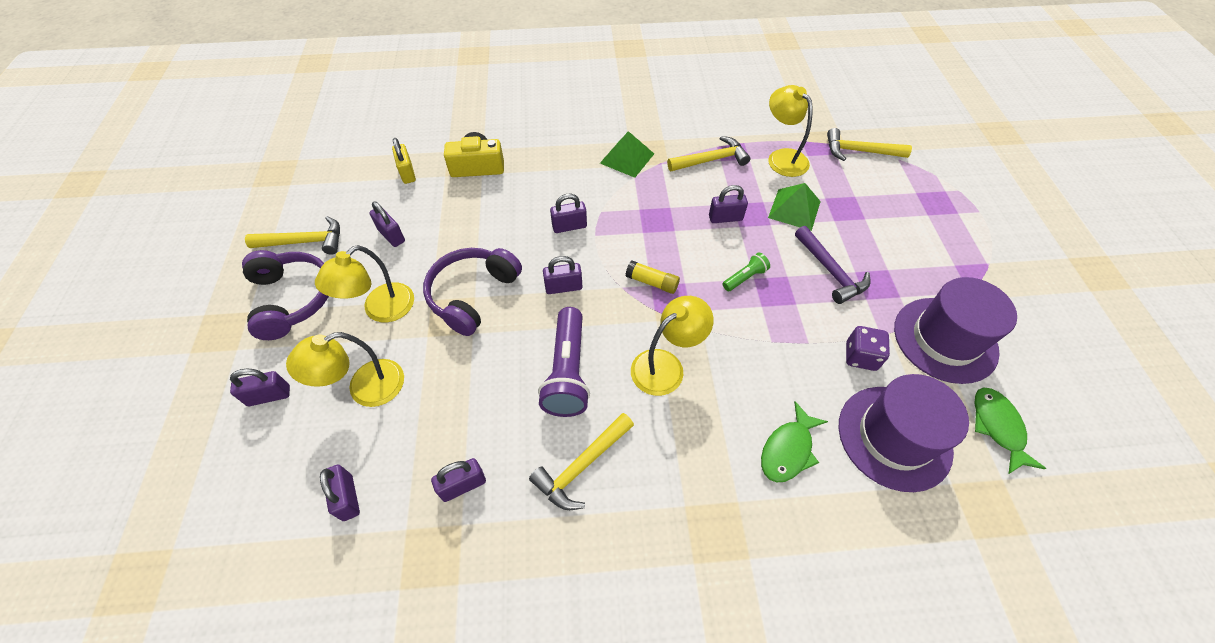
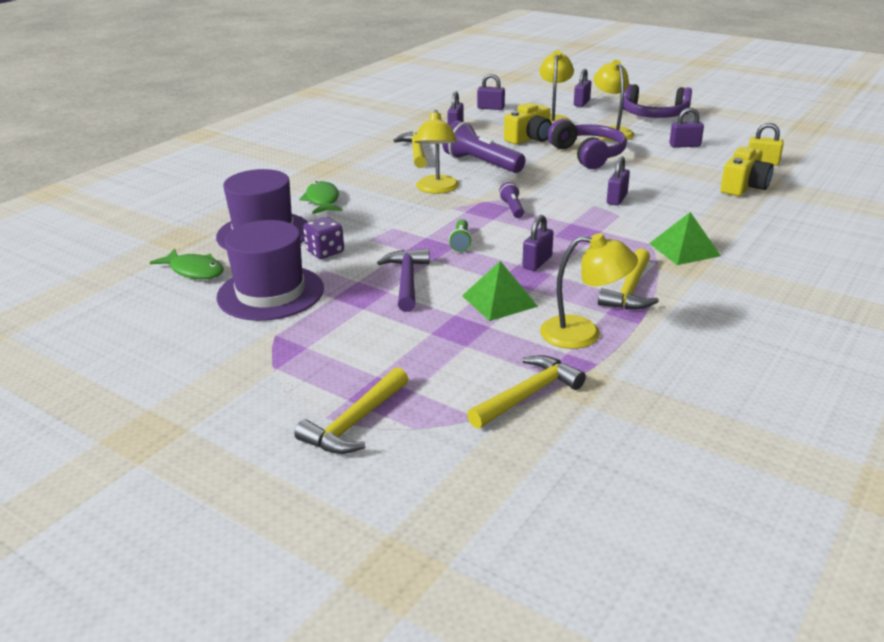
camera: 130 degrees right, 25 degrees down
yellow hammer [245,216,340,255] -> yellow hammer moved to [294,367,409,454]
purple padlock [543,256,582,294] -> none
yellow glue stick [626,261,680,294] -> purple flashlight [499,182,524,218]
purple hammer [795,226,871,304] -> purple hammer turned 75 degrees clockwise [377,248,430,312]
none -> yellow camera [504,103,552,145]

